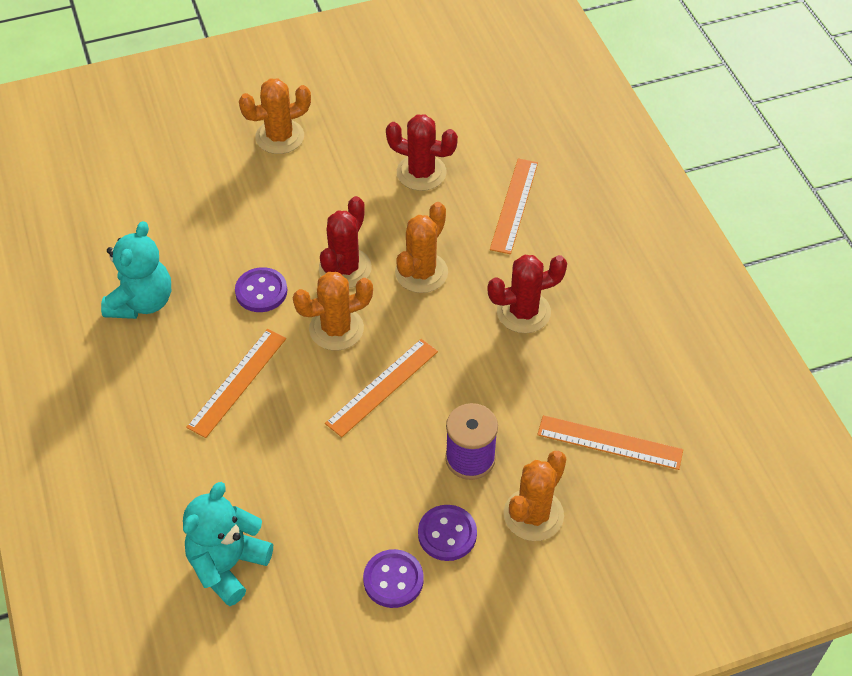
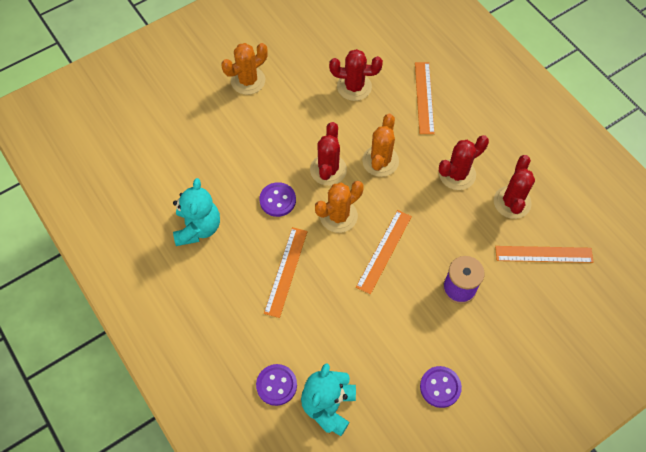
camera: 15 degrees left, 10 degrees up
purple button [418,505,477,561] -> purple button moved to [256,364,297,406]
orange cactus [504,451,567,541] -> none
none -> red cactus [494,155,535,219]

